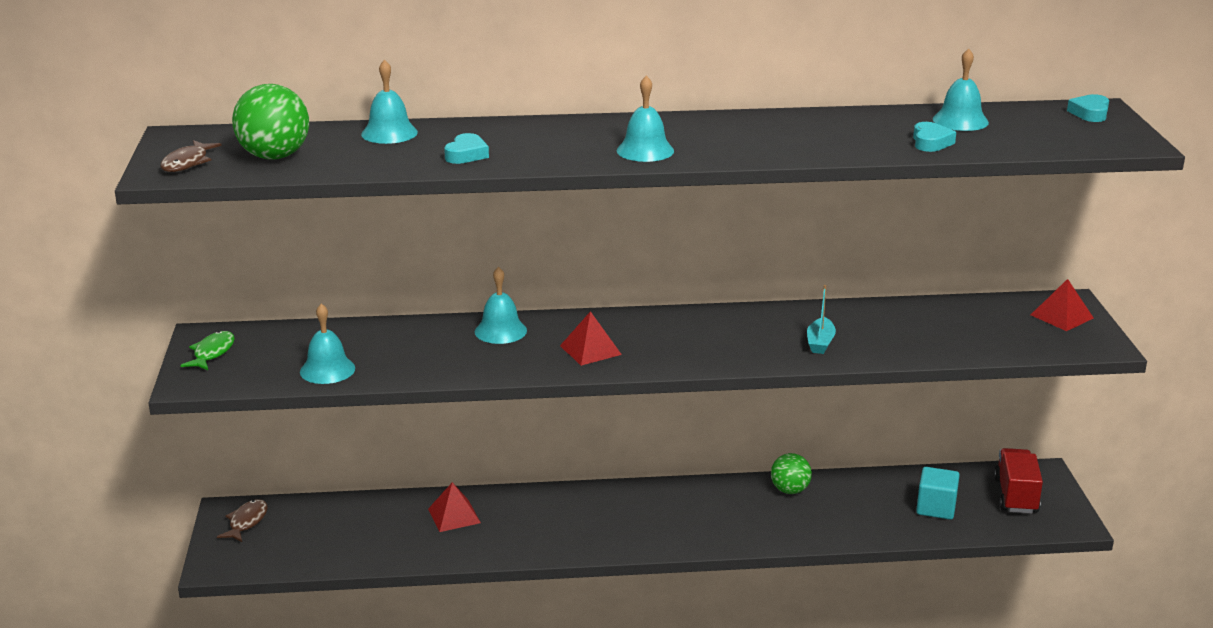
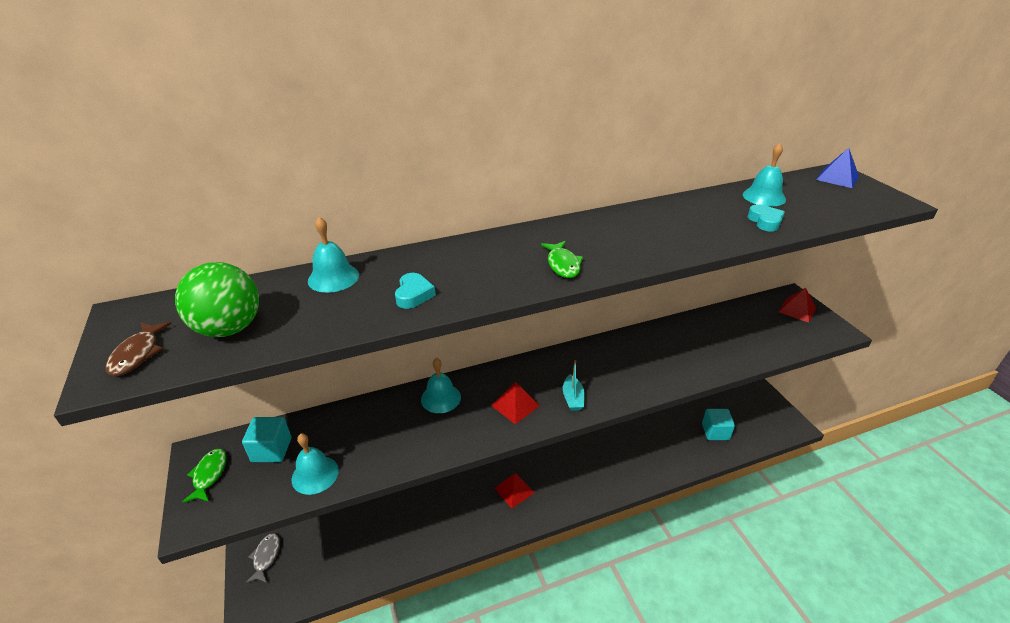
camera: 15 degrees left, 10 degrees up
brown fish [217,499,268,542] -> grey fish [246,533,280,583]
red pyramid [428,482,481,532] -> red pyramid moved to [494,473,534,508]
turquoise bell [617,75,674,162] -> green fish [541,241,583,278]
green ball [771,453,812,494] -> none
turquoise boat [807,285,836,354] -> turquoise boat moved to [563,360,585,411]
red truck [994,448,1043,514] -> none
turquoise heart [1067,94,1109,122] -> blue pyramid [816,148,859,188]
none -> turquoise cube [242,417,291,462]

